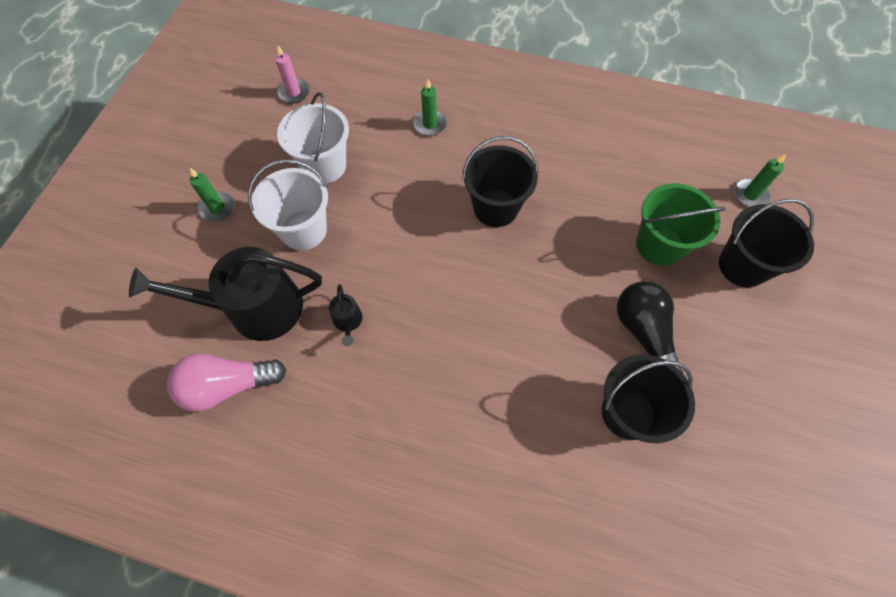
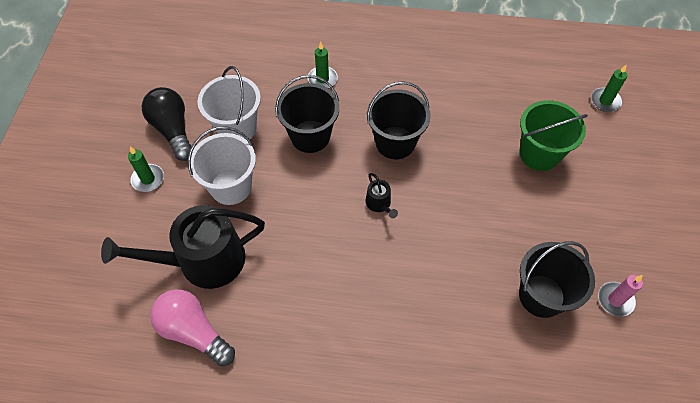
camera: 10 degrees left, 5 degrees down
pink light bulb [167,354,286,412] -> pink light bulb turned 60 degrees clockwise [150,289,235,366]
pink candle [275,46,310,103] -> pink candle moved to [598,275,643,317]
black watering can [329,284,363,346] -> black watering can moved to [365,173,398,218]
black light bulb [617,281,683,373] -> black light bulb moved to [142,87,191,161]
black bucket [719,199,814,287] -> black bucket moved to [275,75,339,153]

